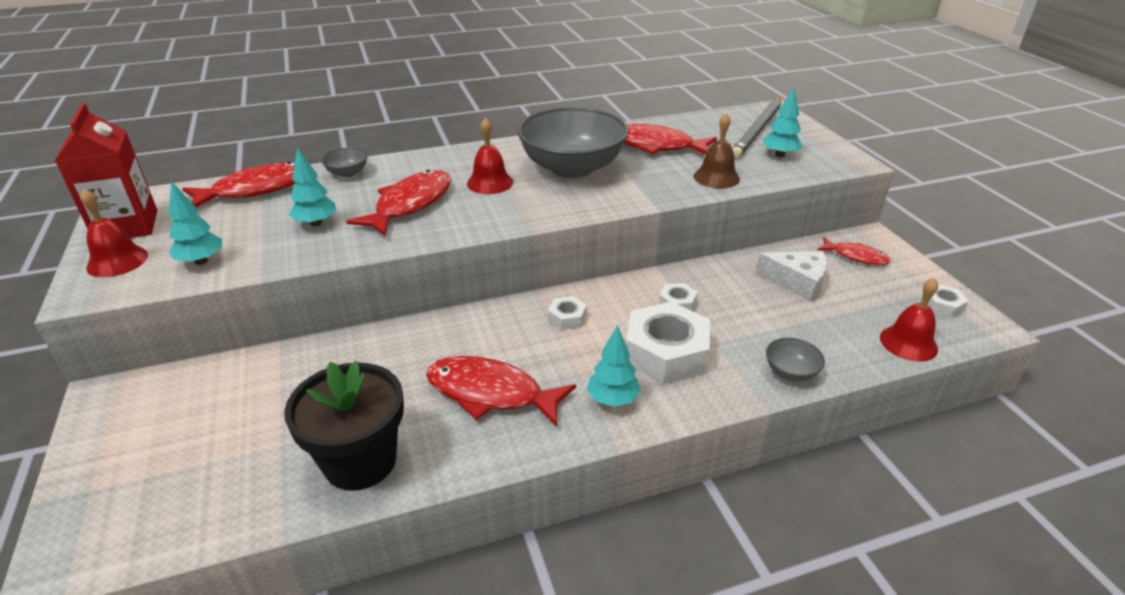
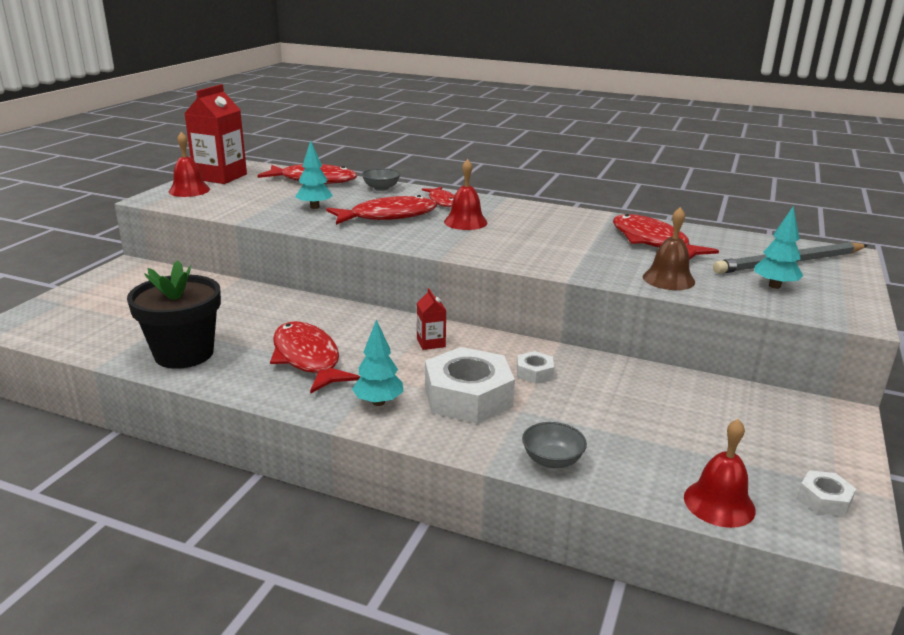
camera: 40 degrees right, 10 degrees down
turquoise tree [168,181,222,265] -> none
grey bowl [517,107,629,178] -> none
white nut [548,296,587,330] -> red carton [417,288,446,350]
white cheese [755,251,828,302] -> none
red fish [817,237,891,265] -> red fish moved to [422,187,455,207]

